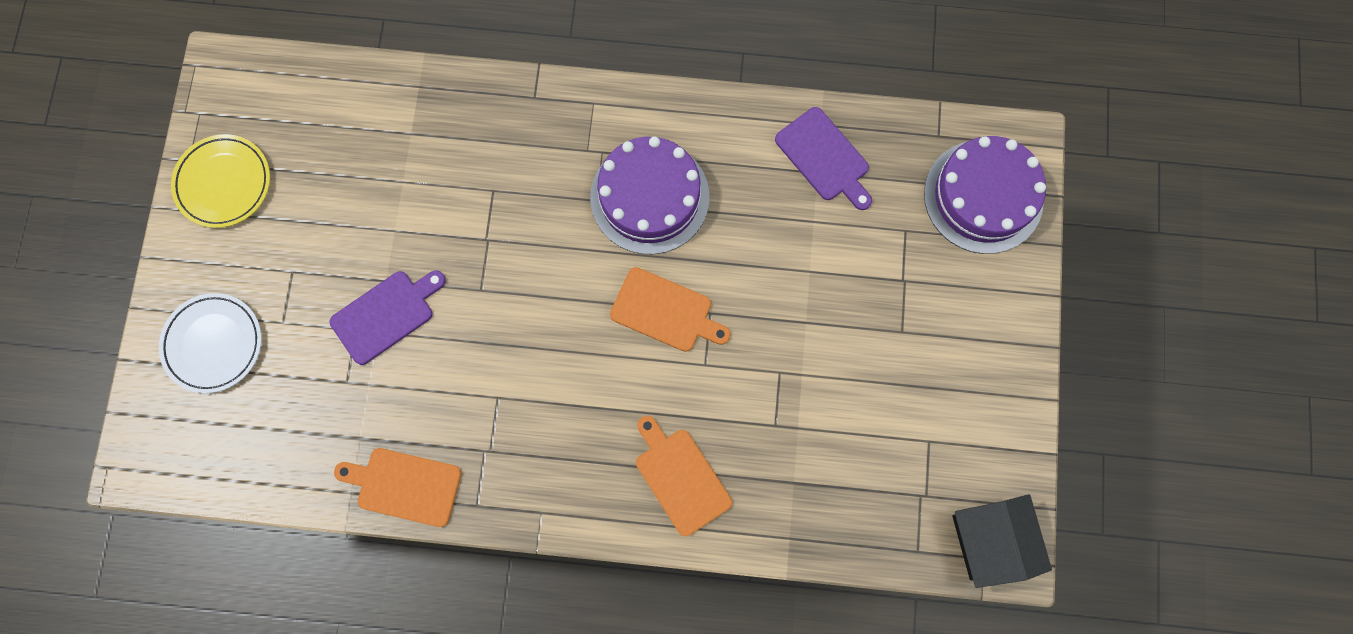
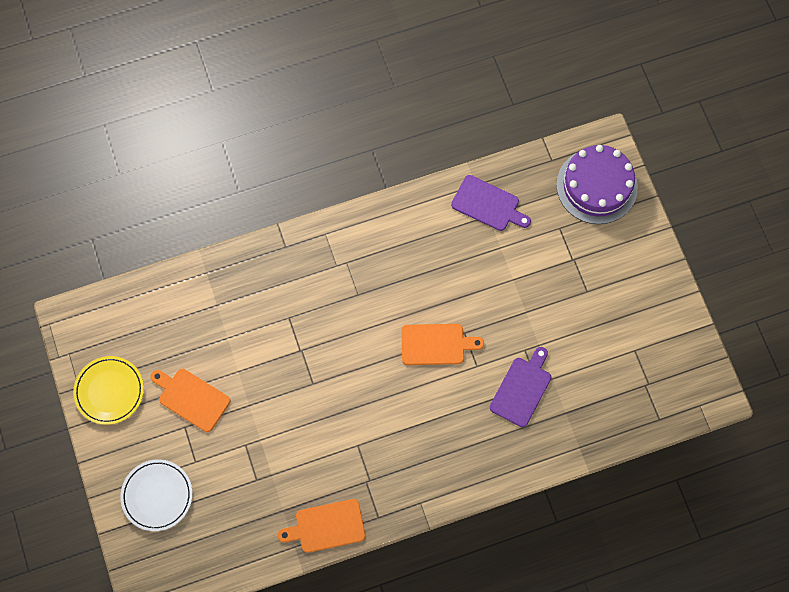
camera: 25 degrees left, 5 degrees down
purple cutting board [330,270,446,365] -> purple cutting board moved to [490,347,551,427]
purple cake [590,137,709,254] -> none
orange cutting board [636,416,732,536] -> orange cutting board moved to [150,369,230,432]
black house [952,494,1052,588] -> none

